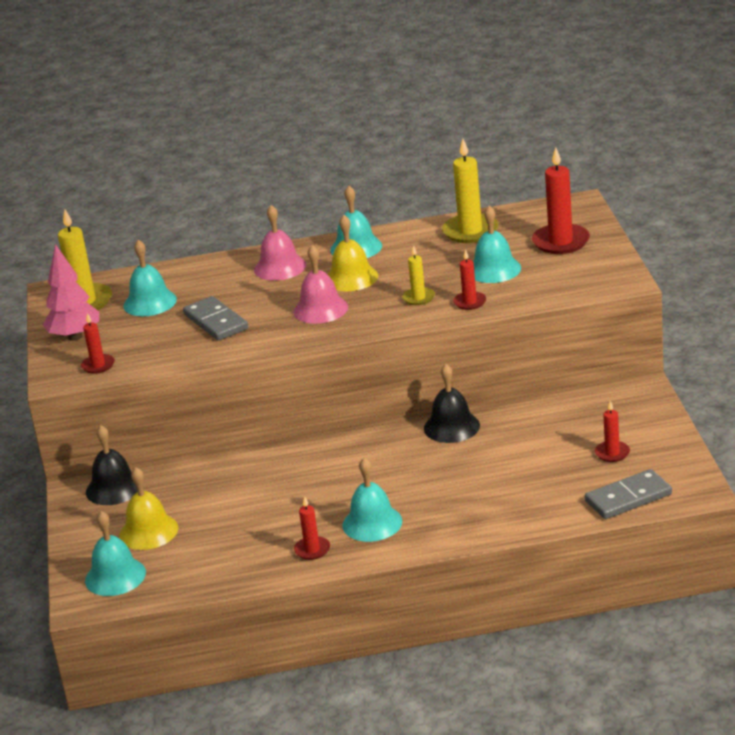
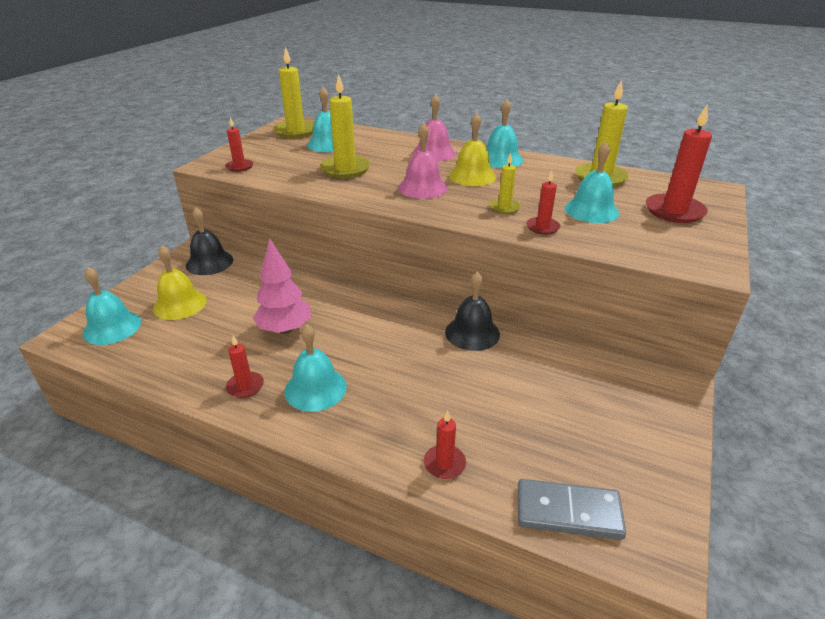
camera: 30 degrees right, 5 degrees up
pink tree [43,244,99,341] -> pink tree moved to [253,238,311,334]
grey domino [183,296,248,341] -> yellow candle [320,73,370,178]
red candle [595,401,630,462] -> red candle moved to [424,410,466,479]

